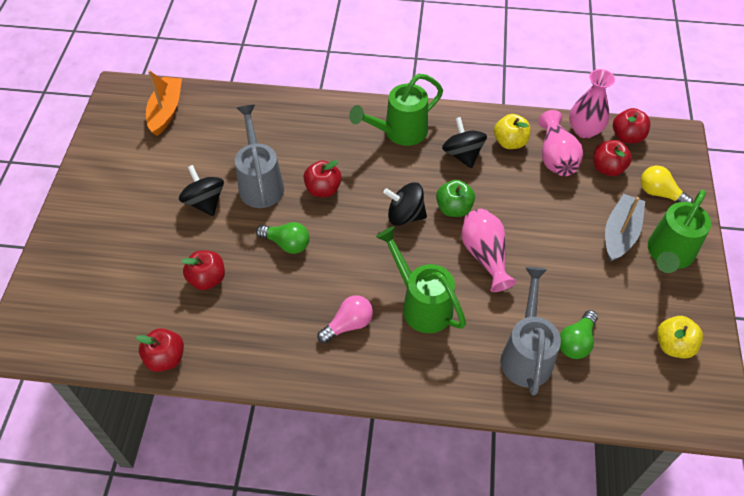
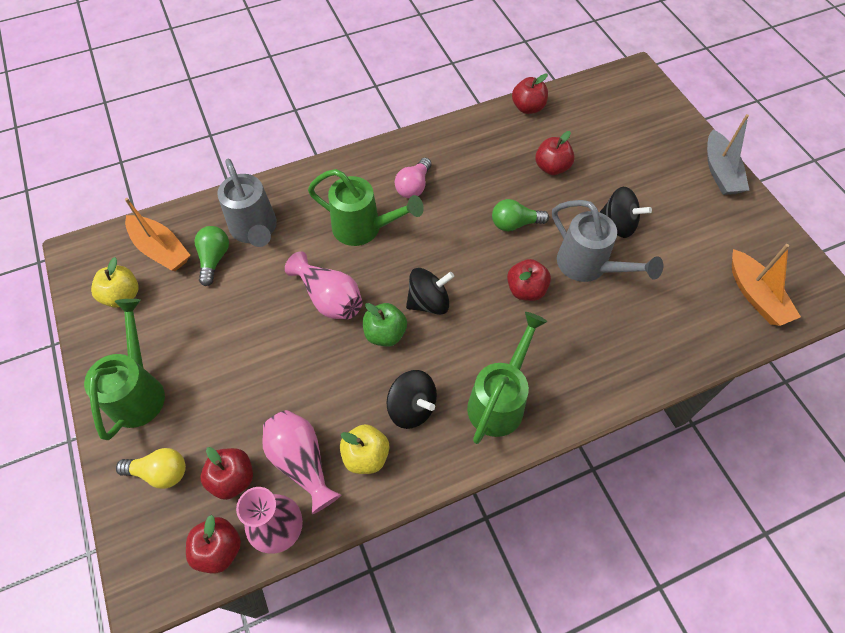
camera: 150 degrees right, 5 degrees up
grey boat [605,194,645,262] -> grey boat moved to [707,114,749,195]
none -> orange boat [125,198,190,271]

